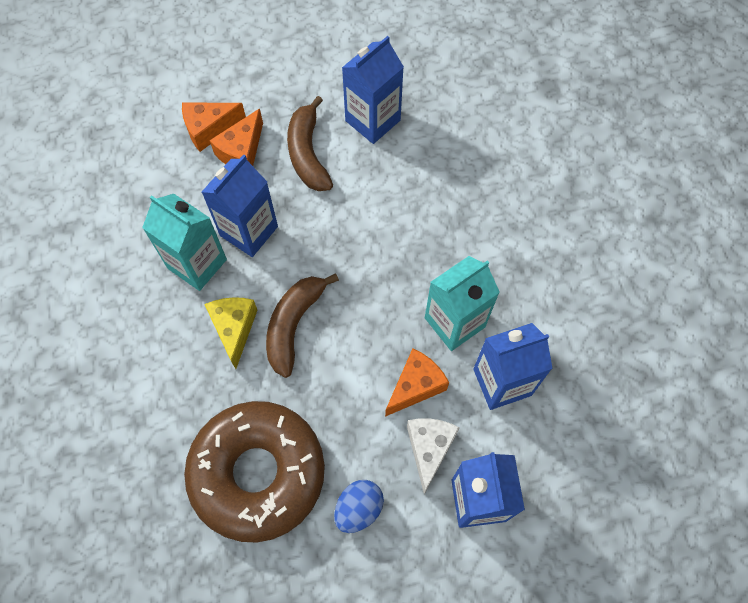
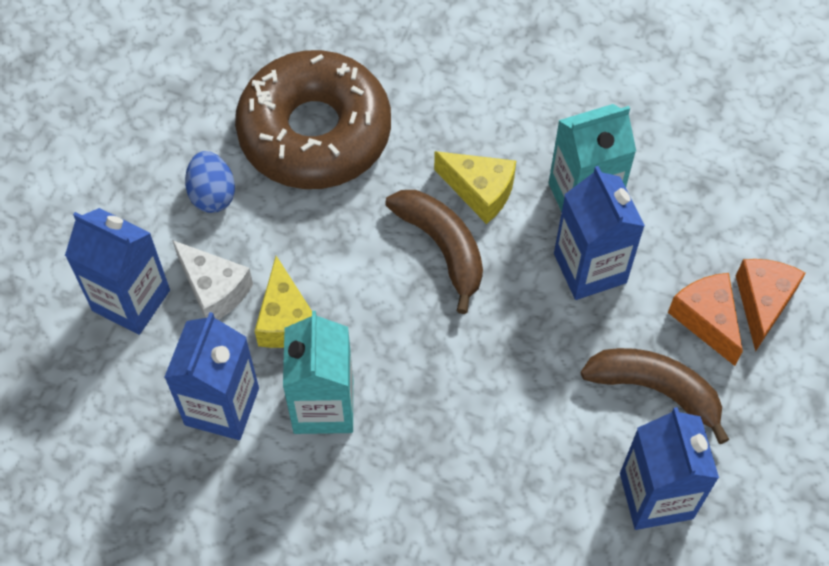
camera: 125 degrees right, 5 degrees down
orange cheese [385,348,449,417] -> yellow cheese [255,256,312,348]

